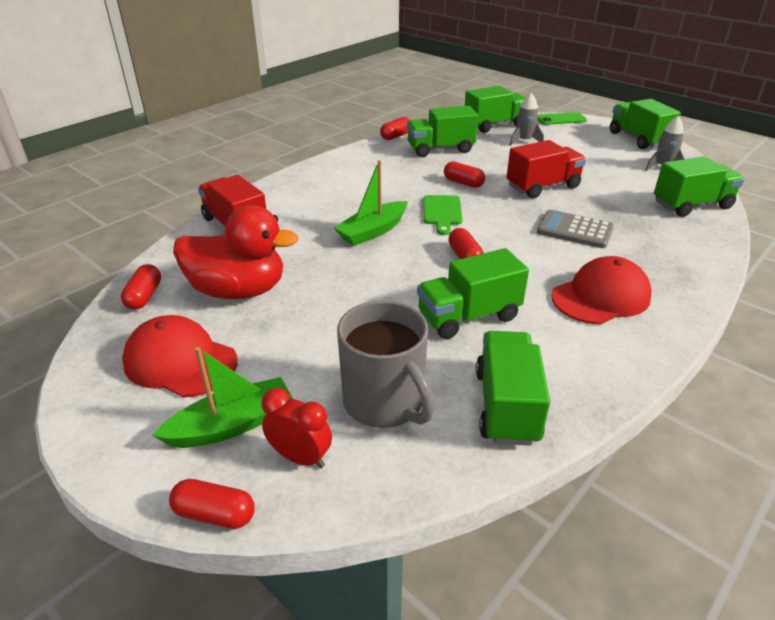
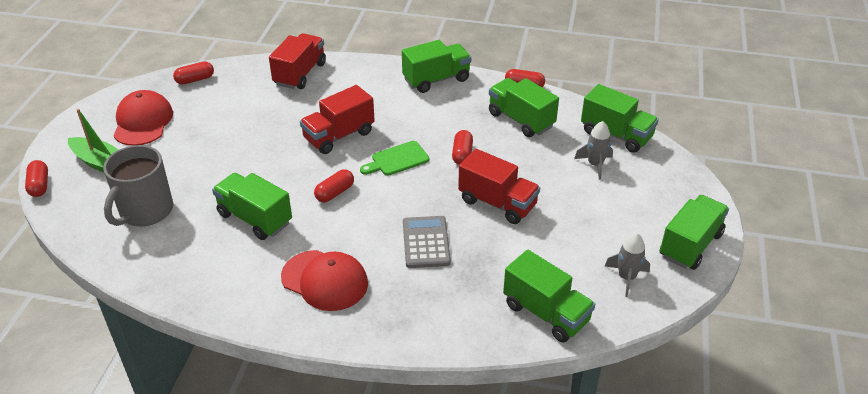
camera: 60 degrees right, 5 degrees up
red duck [173,205,299,299] -> none
red clock [261,388,332,468] -> none
green boat [333,160,408,246] -> red truck [300,85,375,154]
green truck [476,331,550,446] -> green truck moved to [402,40,471,93]
green phone [538,112,587,125] -> none

